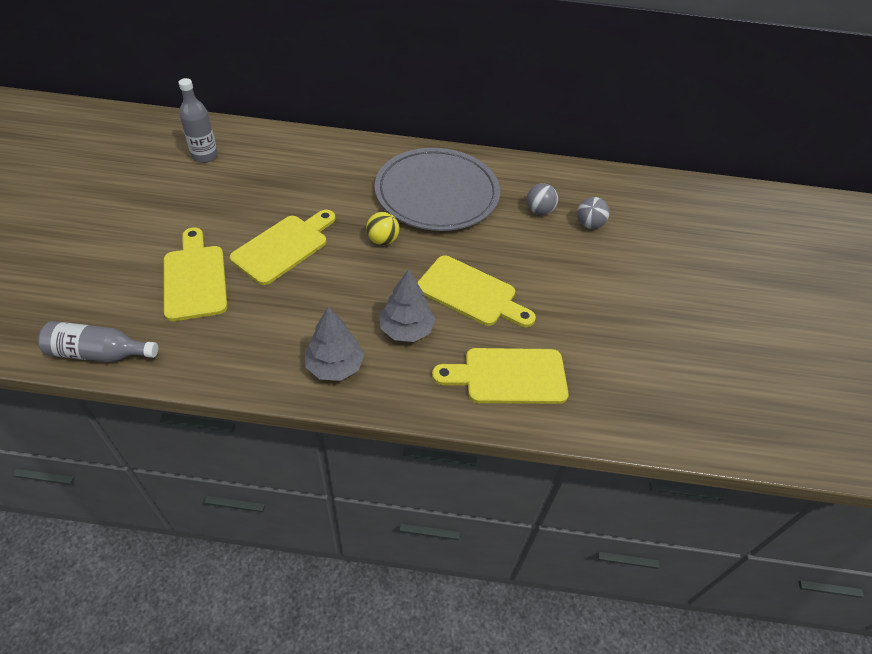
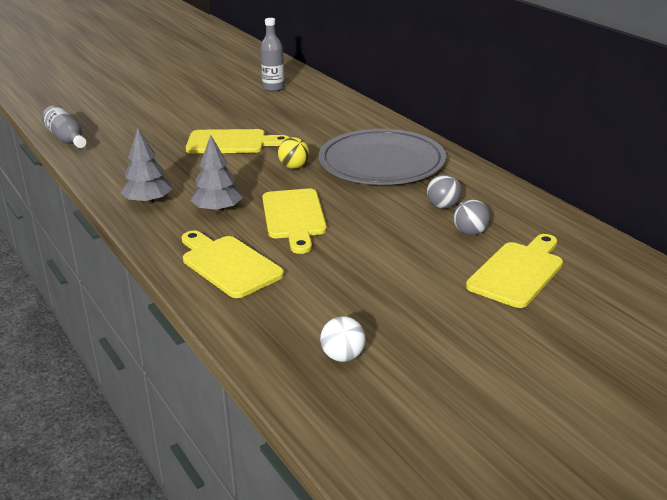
camera: 55 degrees right, 20 degrees down
yellow cutting board [164,228,228,321] -> yellow cutting board moved to [466,234,563,308]
none -> white ball [320,316,365,362]

